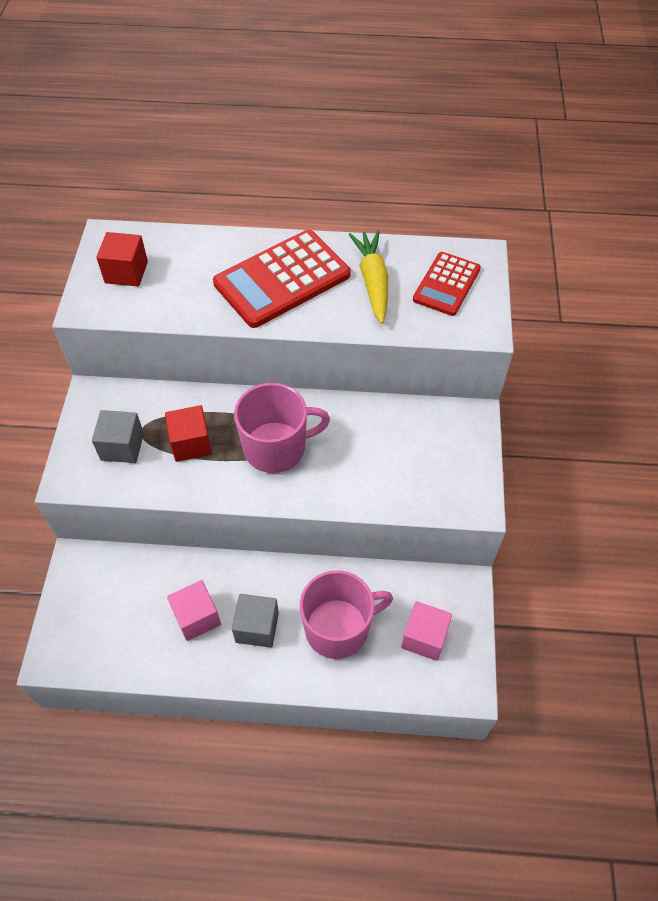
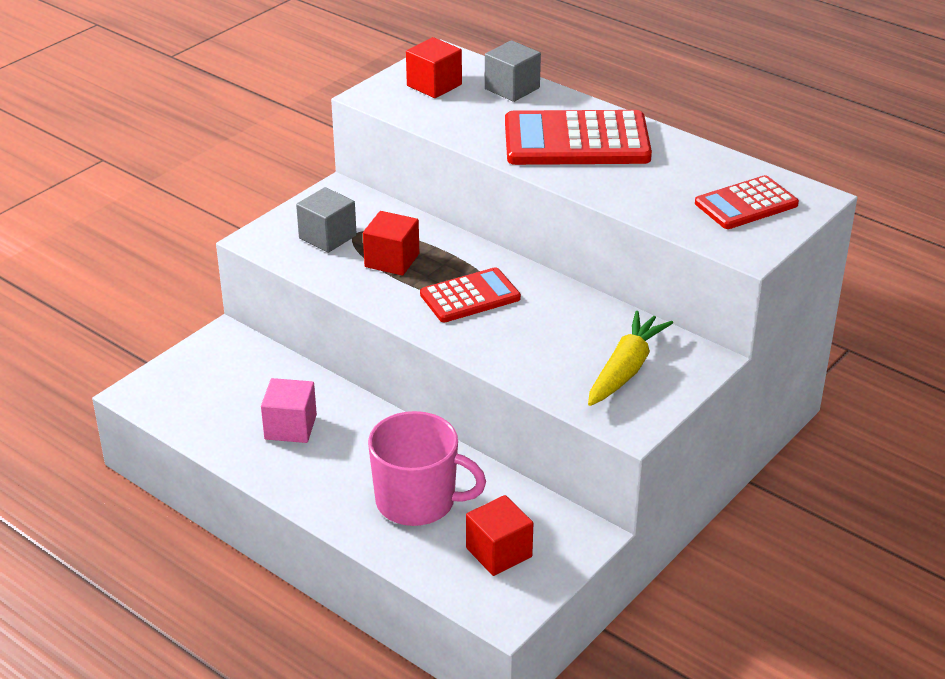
camera: 35 degrees right, 20 degrees down
grey cube [232,594,279,648] -> grey cube moved to [485,40,541,102]
pink mug [234,383,330,473] -> red calculator [420,267,521,322]
yellow carrot [348,230,388,324] -> yellow carrot moved to [588,311,673,406]
pink cube [401,601,452,661] -> red cube [466,495,533,576]

